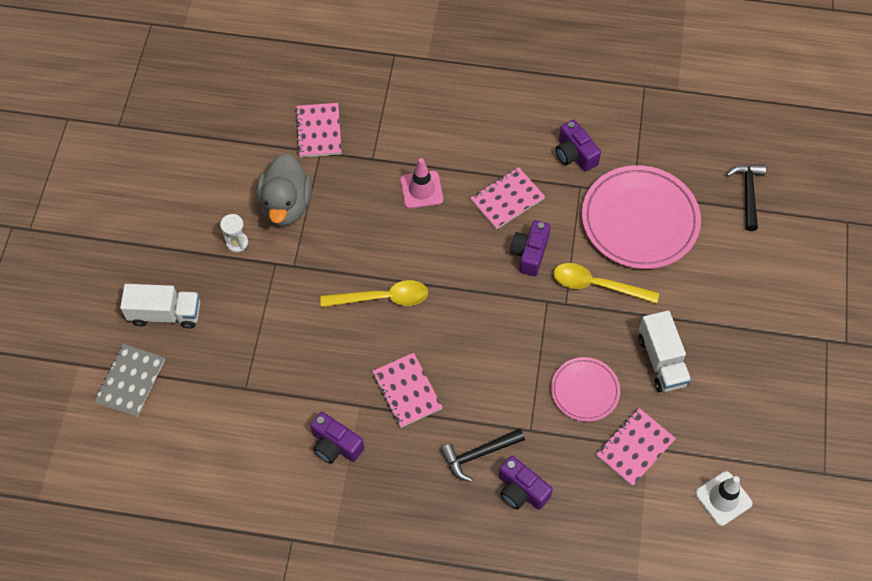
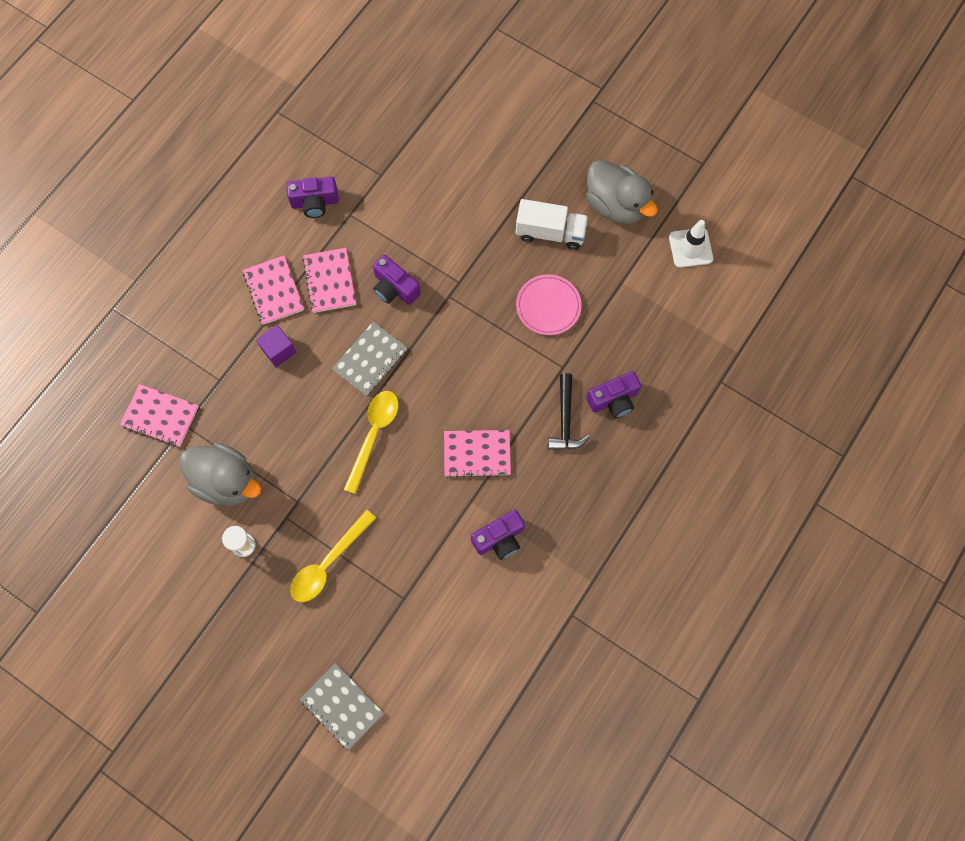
camera: 65 degrees left, 10 degrees up
white truck [120,284,200,329] -> none
pink traffic cone [400,158,443,209] -> purple cube [256,325,297,367]
yellow spoon [553,263,659,304] -> yellow spoon moved to [290,510,376,602]
pink plate [582,165,701,269] -> none
pink notebook [596,408,676,486] -> pink notebook moved to [243,256,304,325]
black hammer [726,164,766,231] -> none
none -> grey notebook [332,322,407,396]
none -> grey duck [586,160,657,224]

